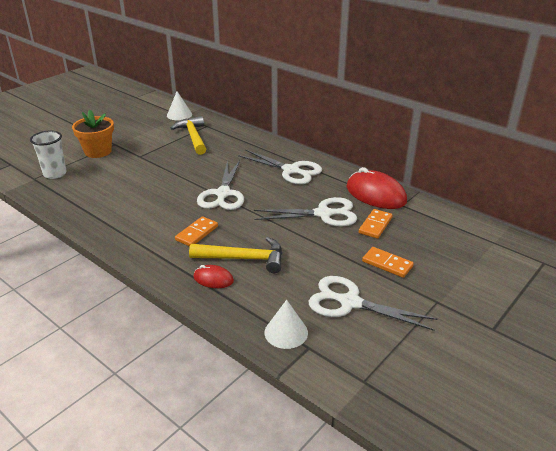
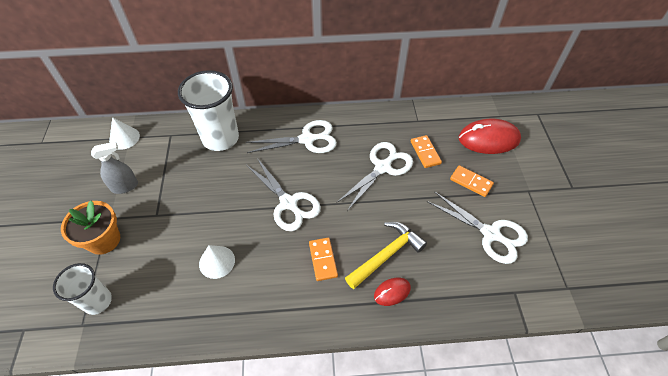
camera: 45 degrees left, 20 degrees up
yellow hammer [170,116,206,155] -> none
white cone [265,300,308,349] -> white cone moved to [199,245,235,279]
white scissors [309,276,438,331] -> white scissors turned 120 degrees counterclockwise [427,191,528,264]
red mouse [347,167,407,209] -> red mouse moved to [459,119,521,154]
orange domino [362,247,414,278] -> orange domino turned 45 degrees clockwise [450,165,494,197]
none -> grey spray bottle [91,142,138,194]
none -> white cup [178,70,239,151]

